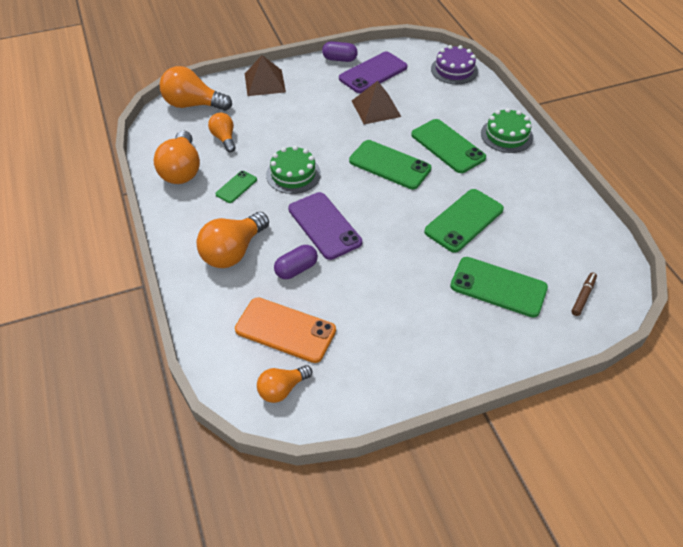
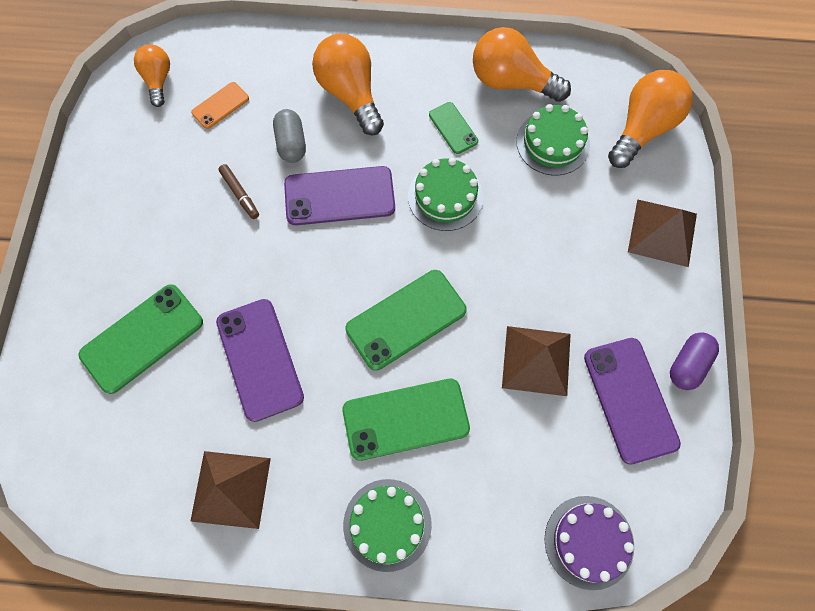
camera: 115 degrees right, 20 degrees up
orange light bulb [208,113,235,152] -> green cake [516,104,590,175]
orange phone [235,297,336,363] -> orange phone [191,82,249,129], size x0.54
purple capsule [274,245,318,279] -> grey capsule [273,109,306,163]
green phone [424,189,504,252] -> purple phone [216,299,304,422]
brown marker [571,272,597,316] -> brown marker moved to [218,164,259,219]
none -> brown pyramid [190,451,271,529]

